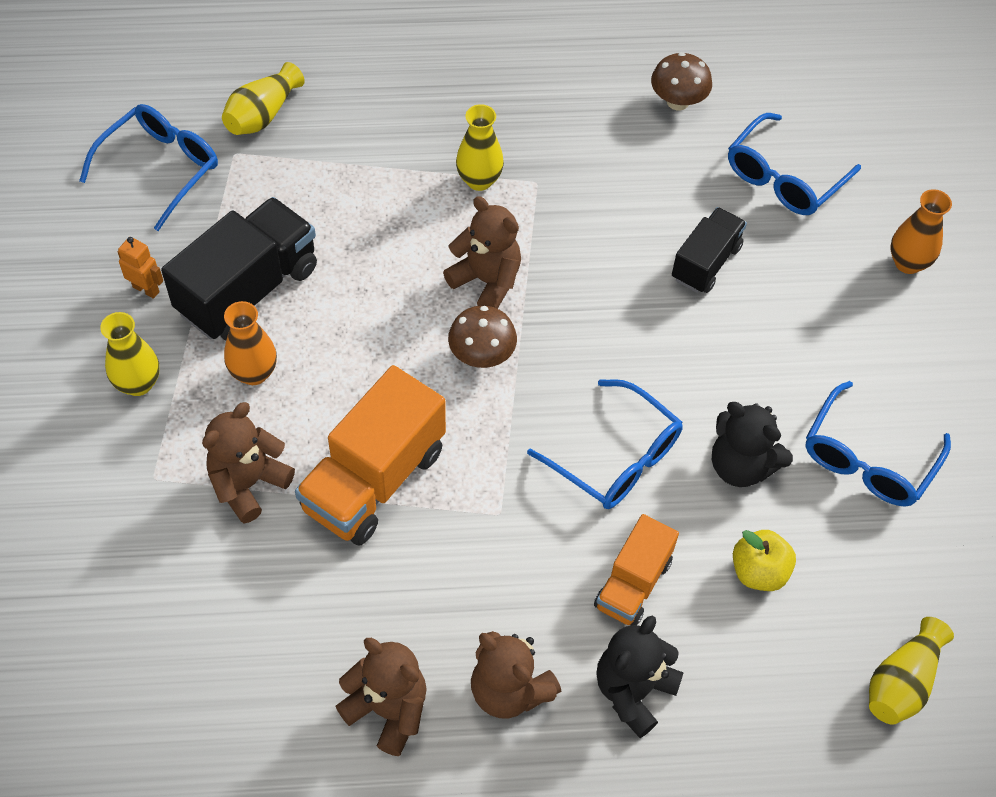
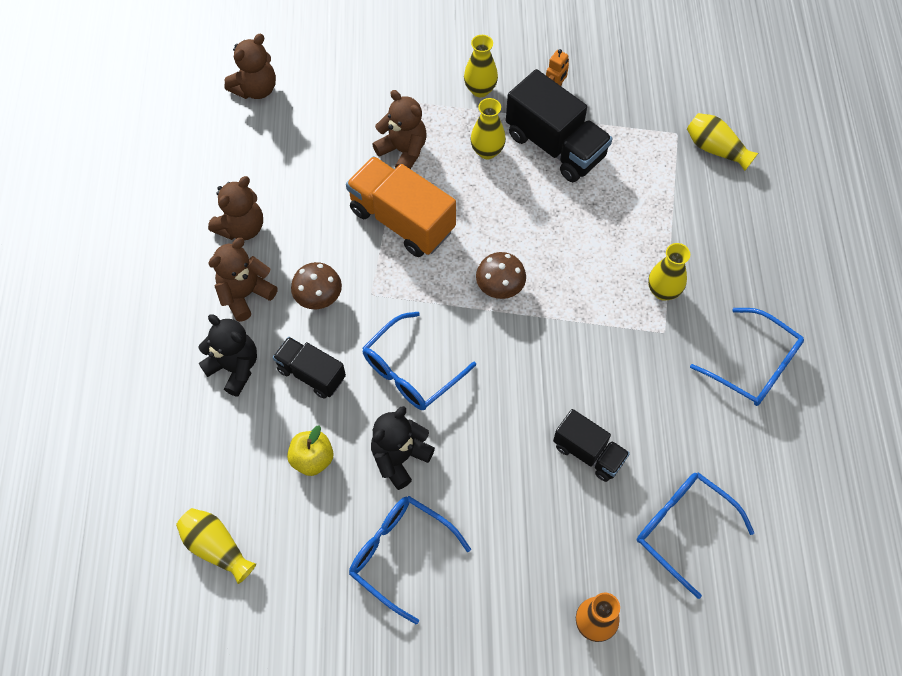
camera: 95 degrees right, 5 degrees up
blue glasses [79,104,218,231] -> blue glasses moved to [690,308,804,406]
orange vase [224,301,277,385] -> yellow vase [471,98,506,159]
brown teddy bear [443,196,521,309] -> brown teddy bear moved to [224,34,276,99]
orange truck [594,514,679,626] -> black truck [273,337,346,398]
brown mushroom [651,52,712,110] -> brown mushroom moved to [291,262,342,309]

